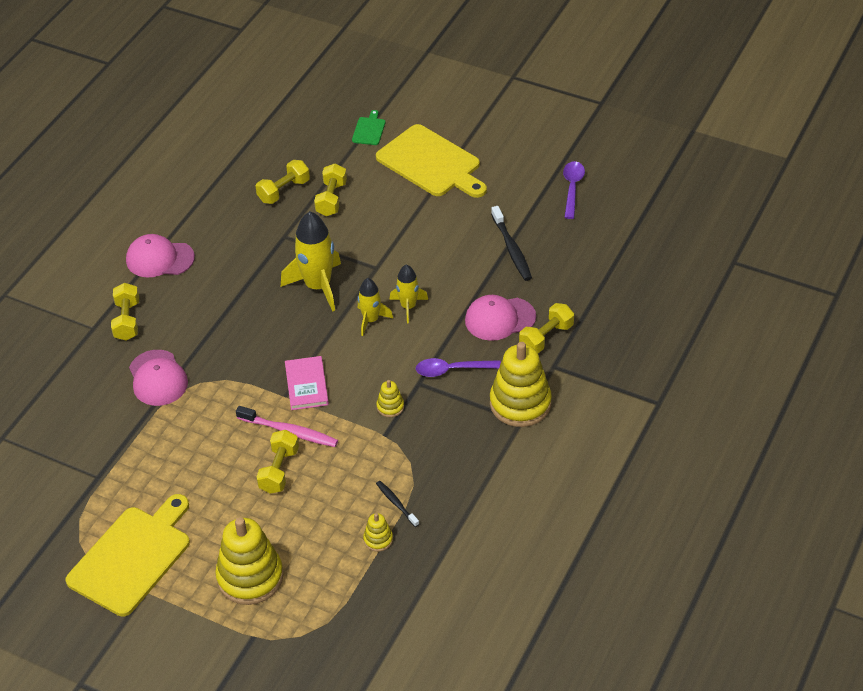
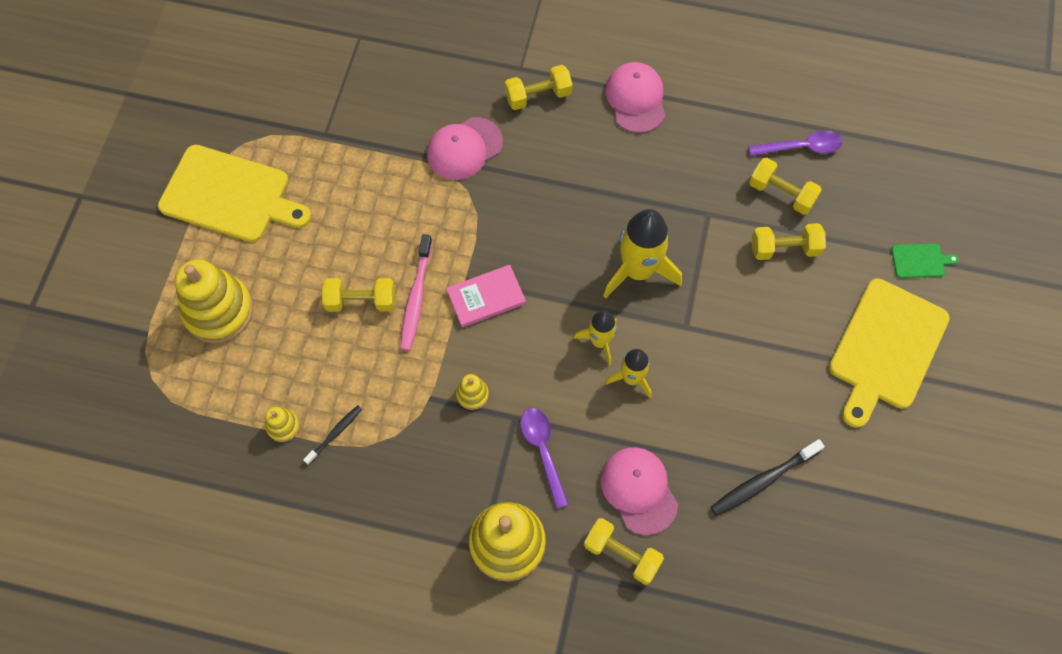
camera: 75 degrees right, 20 degrees up
purple spoon [563,161,585,219] -> purple spoon moved to [748,130,842,156]

